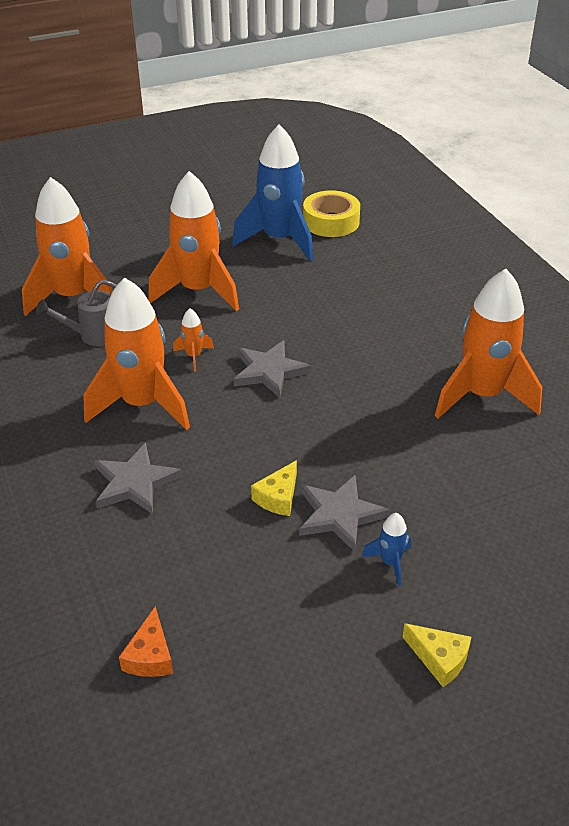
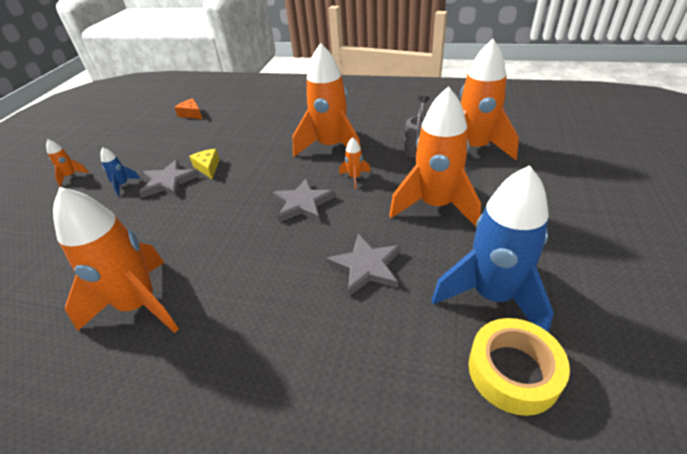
camera: 130 degrees right, 0 degrees up
grey star [95,443,182,514] -> grey star moved to [326,234,400,296]
yellow cheese [402,623,471,687] -> orange rocket [46,140,89,186]

